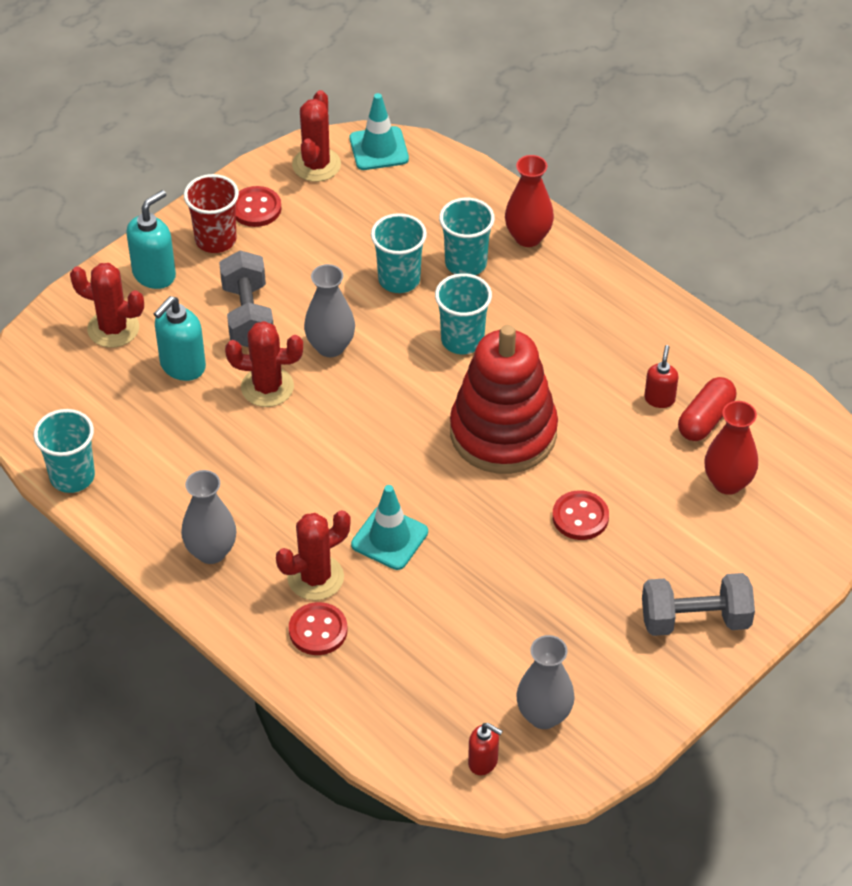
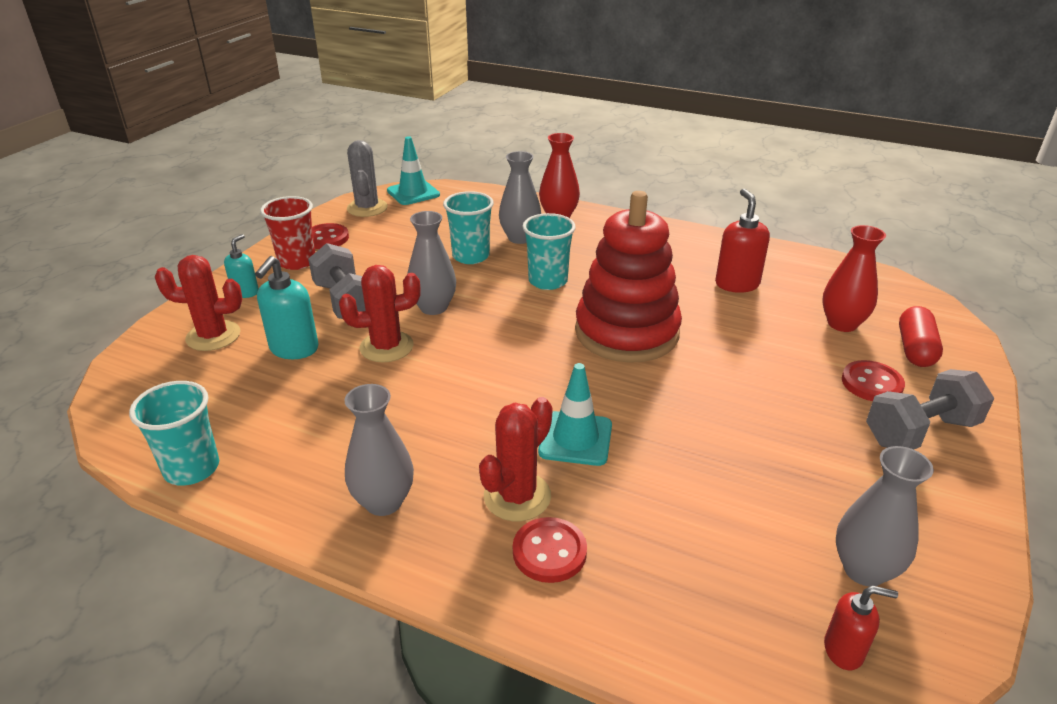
camera: 20 degrees left, 15 degrees down
turquoise soap dispenser [126,190,176,289] -> turquoise soap dispenser [224,234,259,298], size x0.62
red cactus [292,90,341,182] -> grey cactus [347,140,388,217]
turquoise cup [439,198,495,275] -> grey vase [499,151,541,244]
red button [552,490,609,540] -> red button moved to [842,360,905,401]
red soap dispenser [644,345,678,408] -> red soap dispenser [715,189,770,293], size x1.62
red capsule [678,377,736,441] -> red capsule moved to [899,306,943,367]

